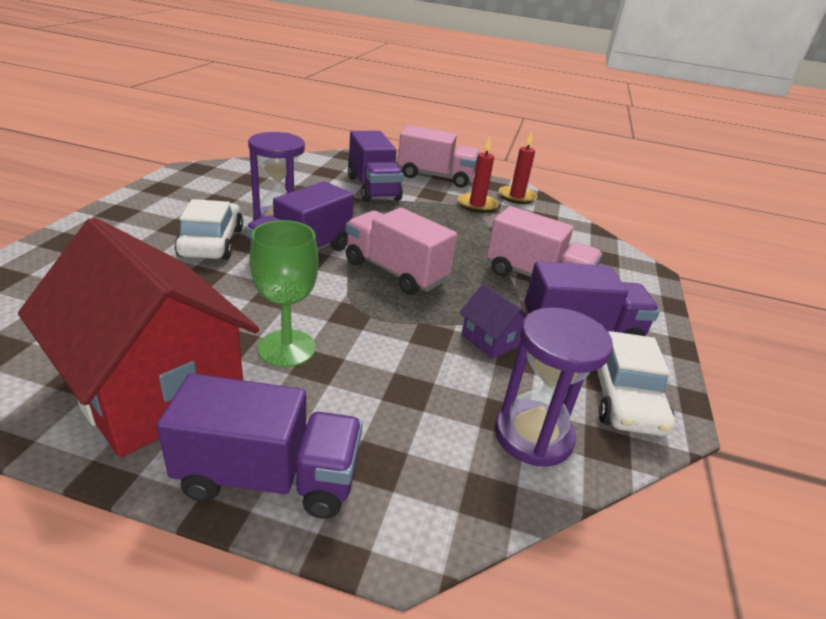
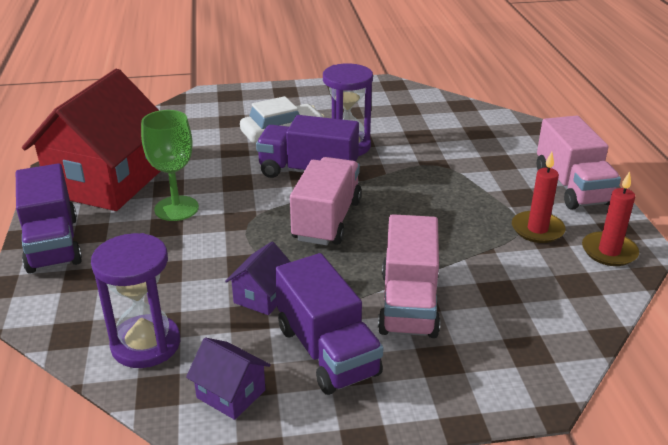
camera: 70 degrees right, 0 degrees up
purple truck [348,131,403,202] -> none
white car [590,331,675,436] -> purple house [186,338,271,420]

